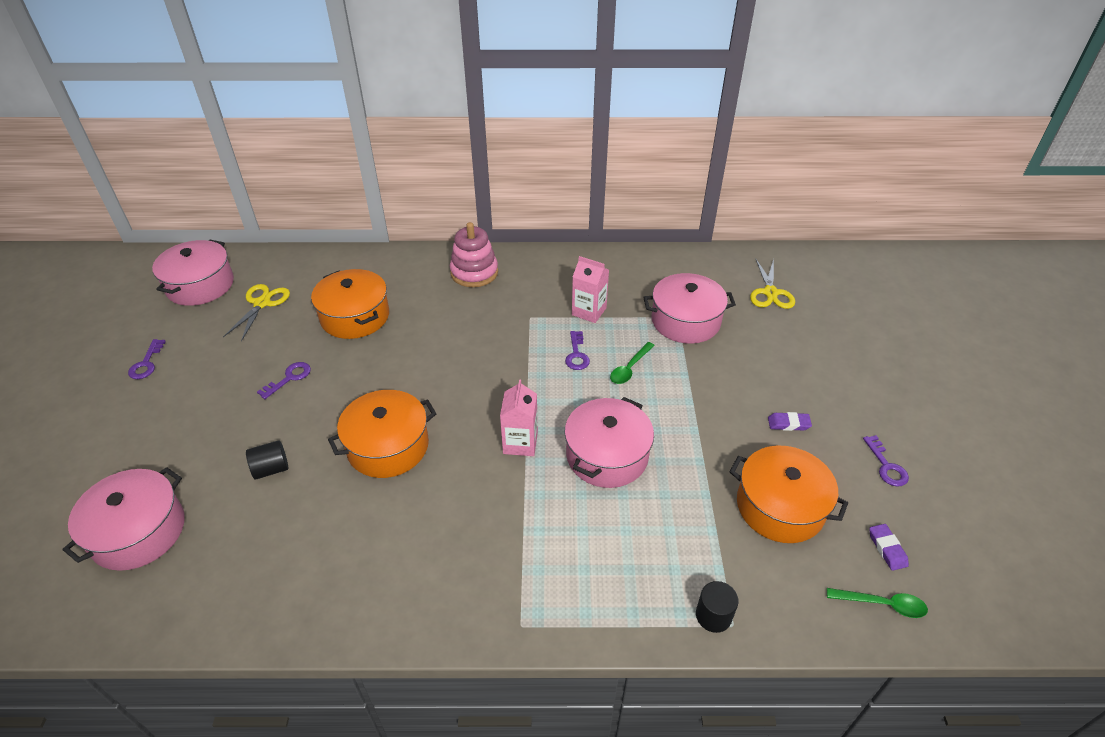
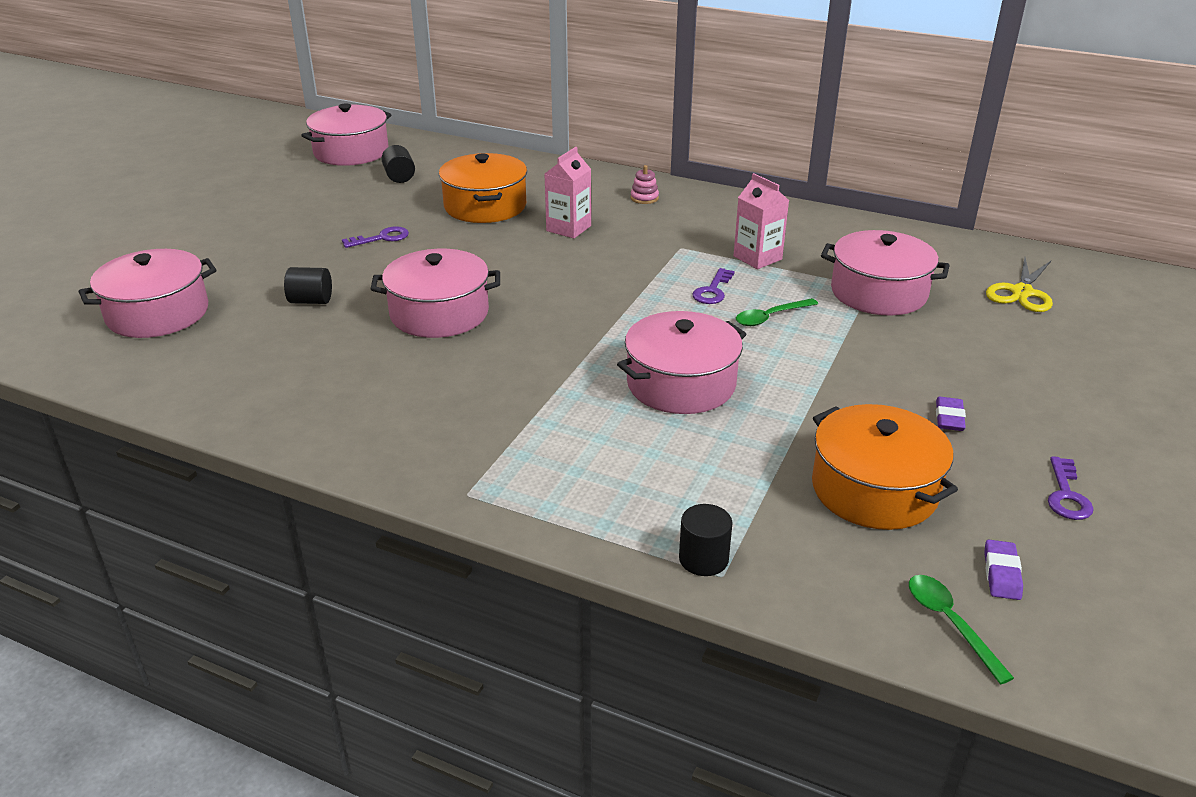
camera: 25 degrees right, 10 degrees down
purple key [128,339,166,379] -> none
yellow scissors [223,284,290,341] -> black cylinder [382,145,415,183]
orange pot [328,390,437,478] -> pink pot [371,249,500,338]
pink stacking toy [450,222,498,287] -> pink stacking toy [631,165,659,204], size x0.47
pink carton [500,379,538,456] -> pink carton moved to [545,147,591,238]
purple eraser [768,412,812,431] -> purple eraser turned 75 degrees clockwise [936,397,966,431]
green spoon [827,588,928,618] -> green spoon turned 150 degrees counterclockwise [909,575,1014,684]

